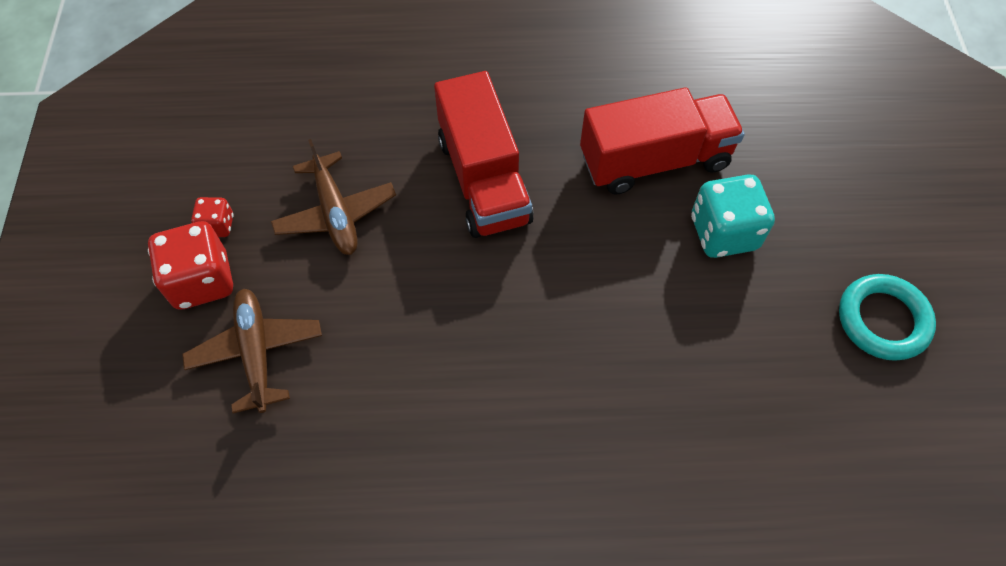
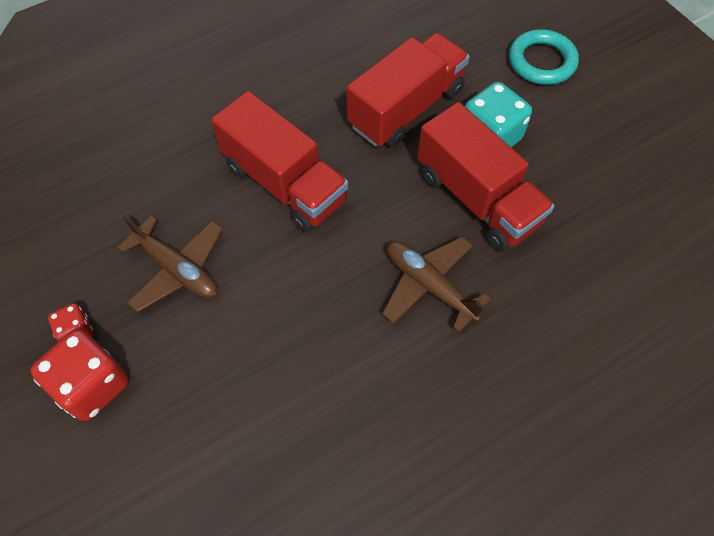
camera: 30 degrees left, 0 degrees up
brown plane [182,289,322,413] -> brown plane moved to [382,237,491,332]
turquoise ring [839,274,936,361] -> turquoise ring moved to [509,29,579,85]
none -> red truck [417,102,555,251]

